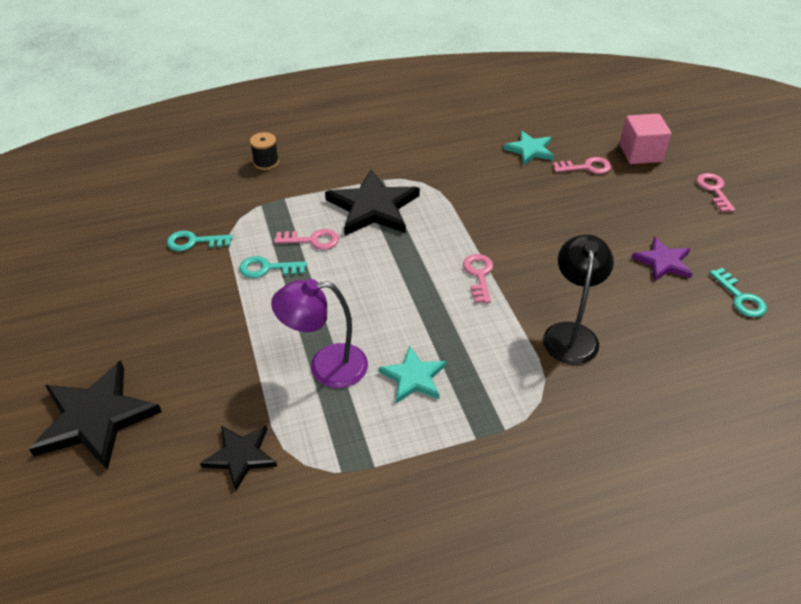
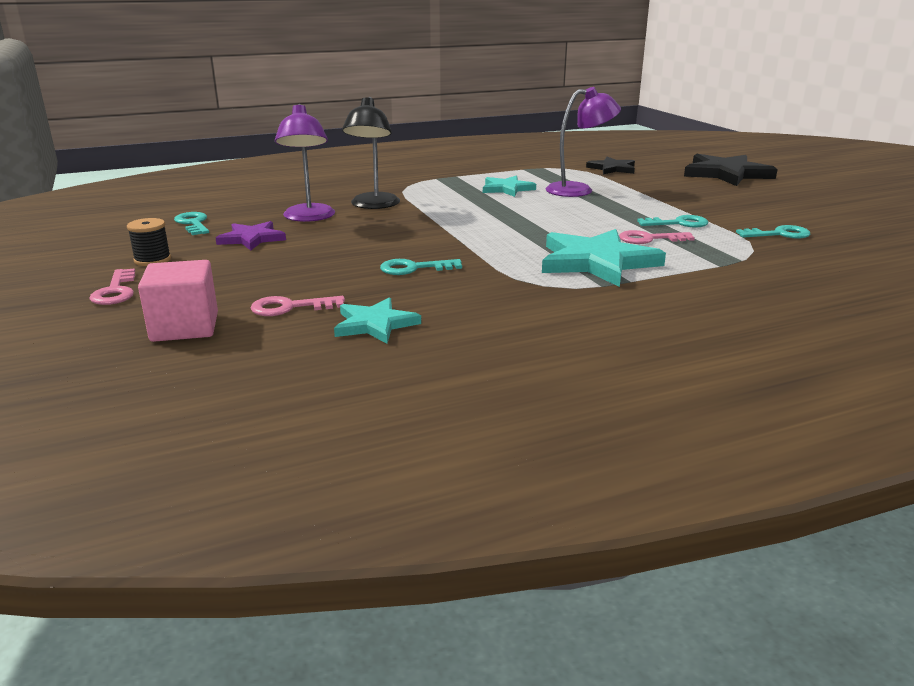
camera: 175 degrees right, 20 degrees down
black spool [250,132,279,170] -> black spool moved to [127,218,171,266]
black star [325,170,420,236] -> turquoise star [542,229,666,287]
pink key [463,254,493,303] -> none
none -> purple lamp [275,104,335,222]
none -> turquoise key [380,259,462,275]

